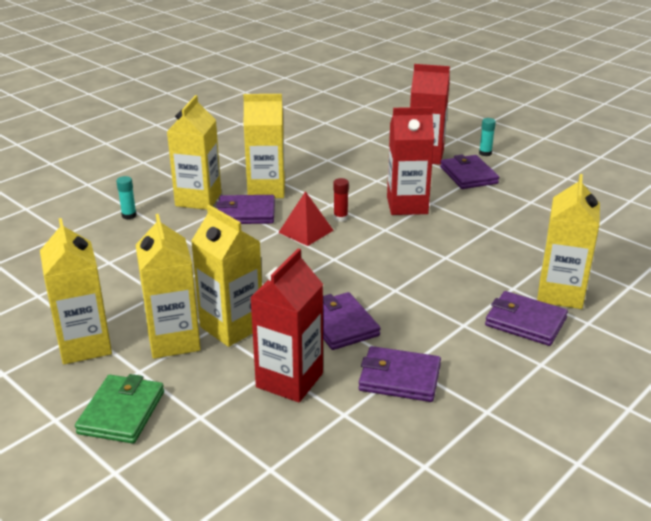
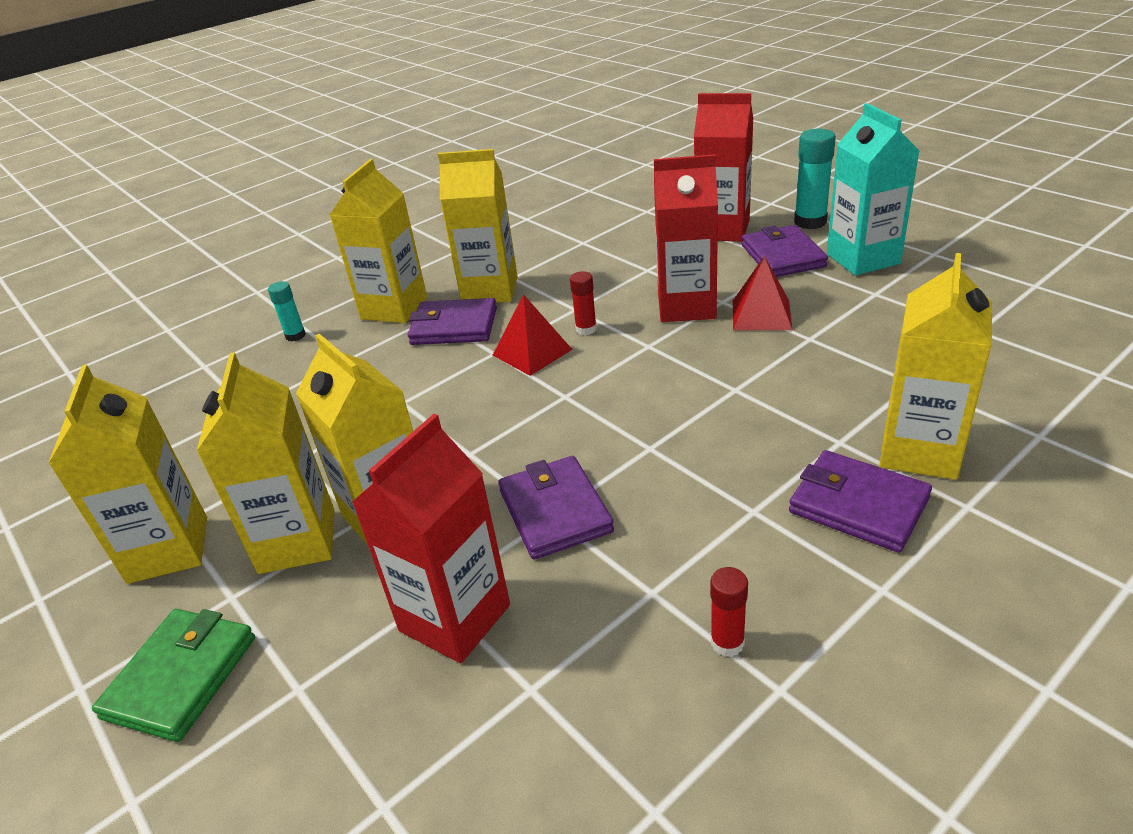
camera: 10 degrees right, 5 degrees up
purple wallet [359,346,441,402] -> none
turquoise glue stick [479,118,496,156] -> turquoise glue stick [794,129,836,229], size x1.72
none -> red glue stick [710,567,748,657]
none -> red pyramid [733,256,792,330]
none -> turquoise carton [827,103,920,276]

